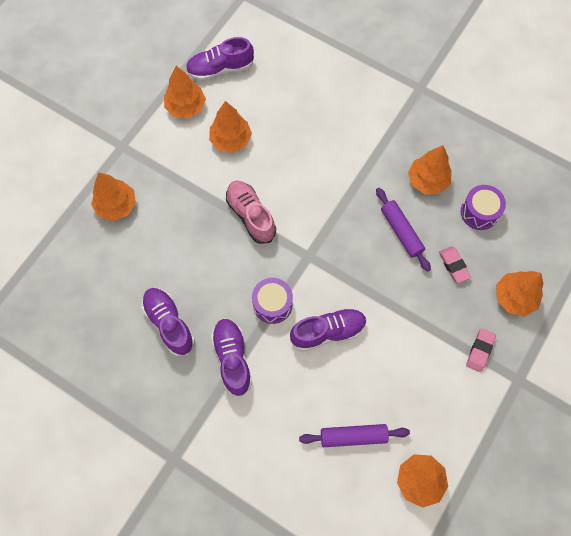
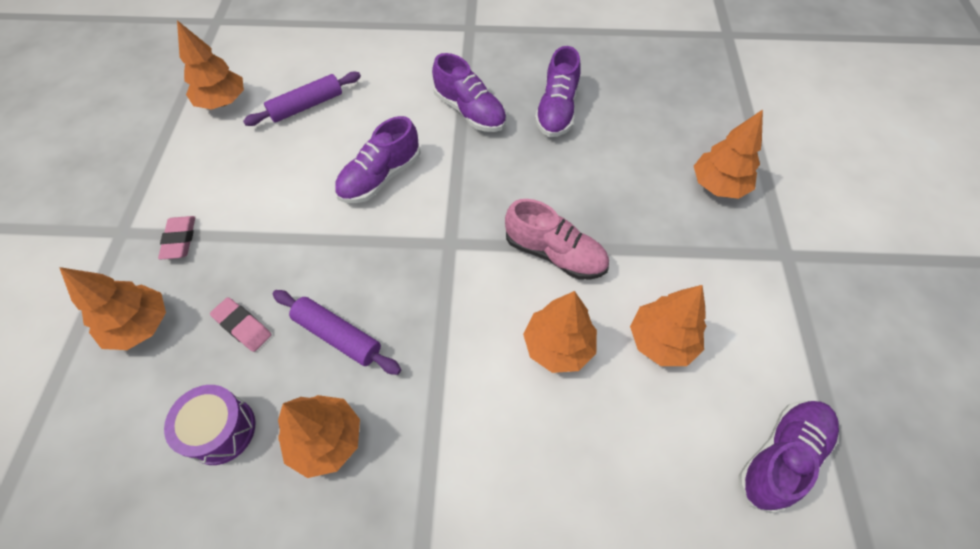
camera: 150 degrees right, 10 degrees down
purple shoe [142,288,195,356] -> purple shoe turned 75 degrees clockwise [535,46,581,137]
orange tree [164,66,206,119] -> orange tree moved to [523,291,597,373]
purple drum [252,278,293,324] -> none

